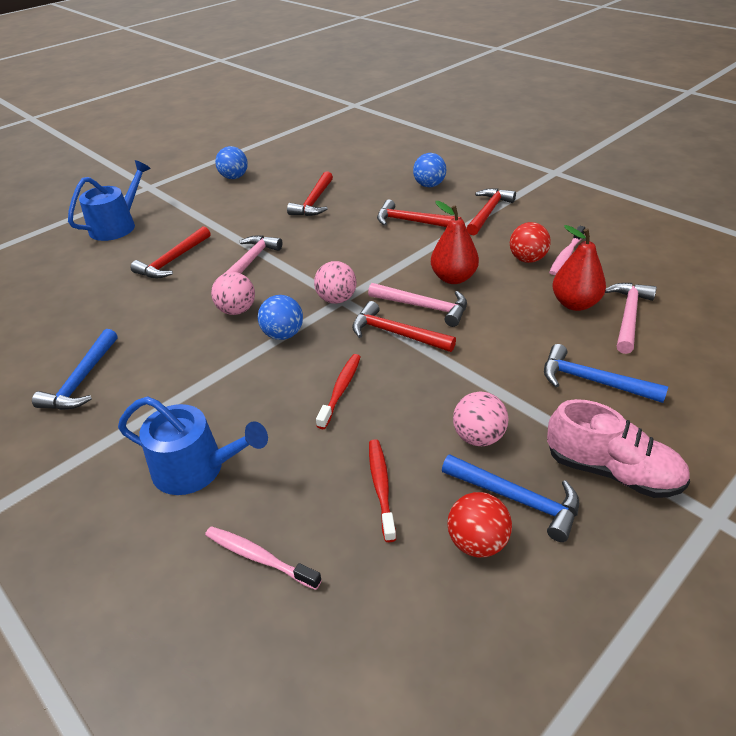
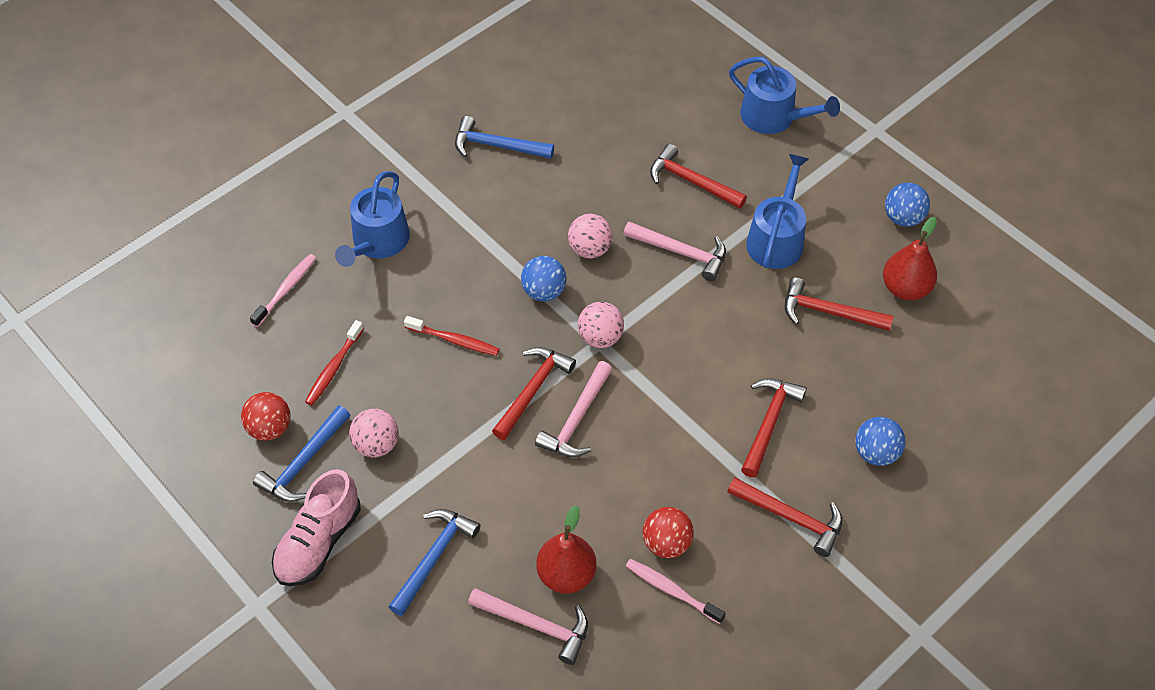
camera: 90 degrees right, 15 degrees up
red toothbrush [369,439,396,542] -> red toothbrush turned 120 degrees clockwise [305,320,364,405]
red pear [431,201,479,284] -> red pear moved to [883,217,937,300]
none -> blue watering can [746,154,809,269]

